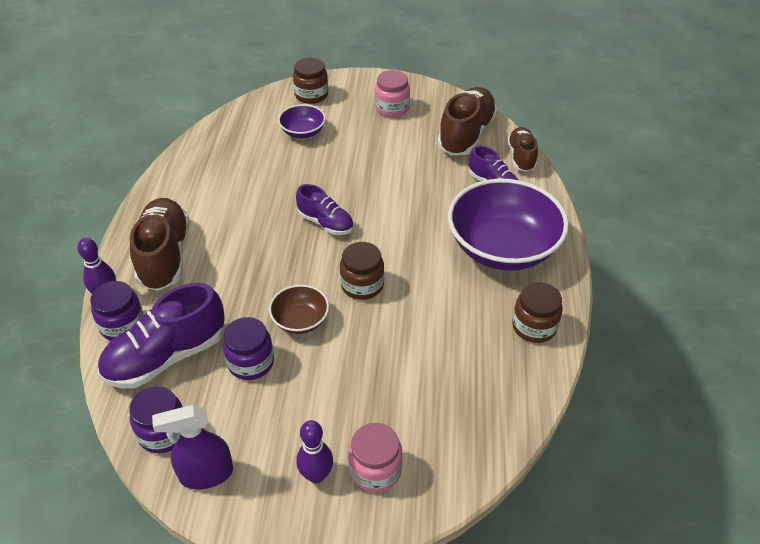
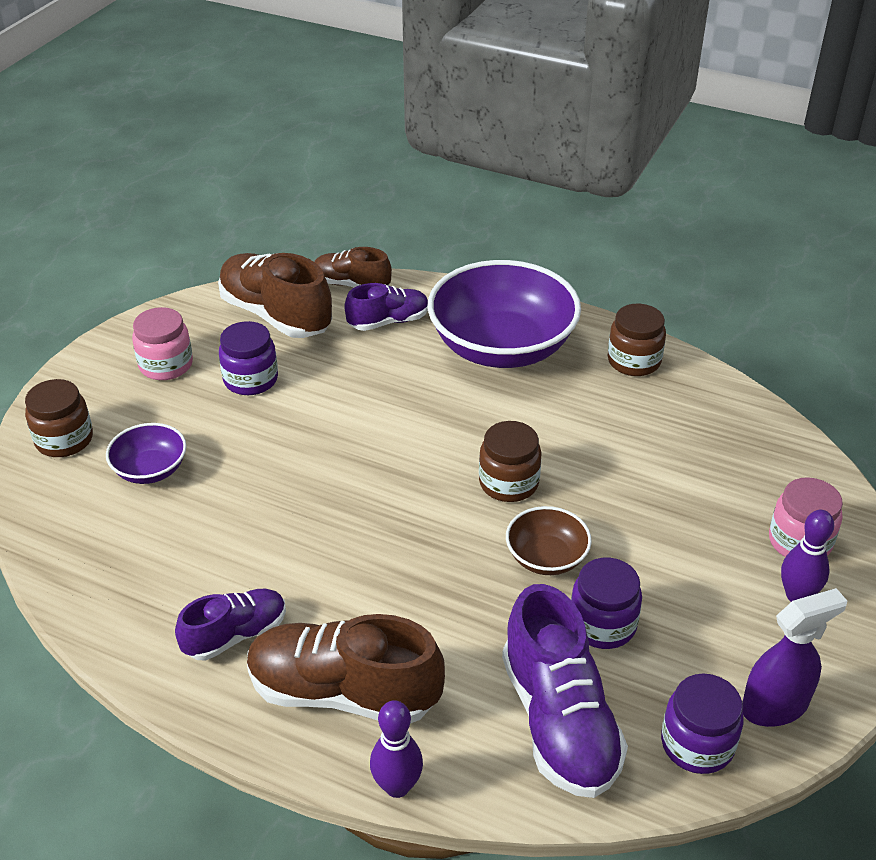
camera: 70 degrees left, 5 degrees down
purple jar [90,281,144,341] -> purple jar moved to [219,321,278,395]
purple spray bottle [152,405,233,489] -> purple spray bottle turned 120 degrees counterclockwise [742,588,847,727]
purple shoe [296,184,353,235] -> purple shoe moved to [175,589,286,661]

